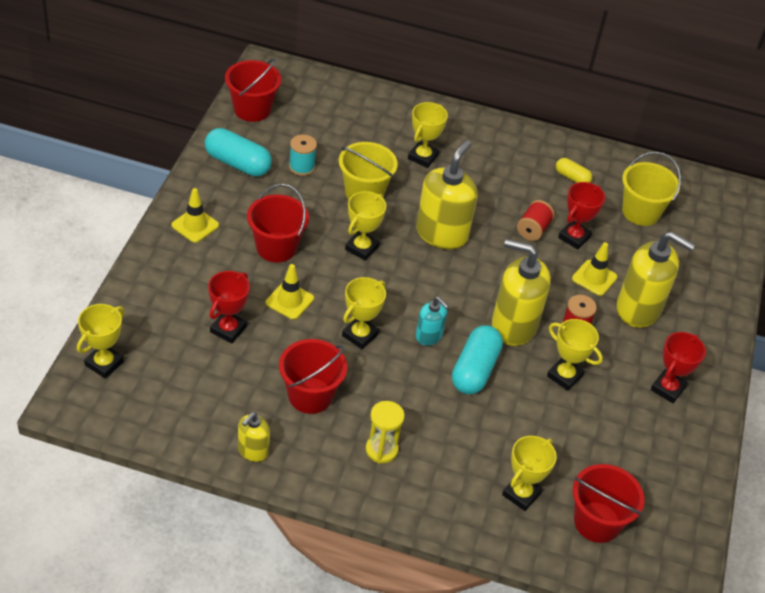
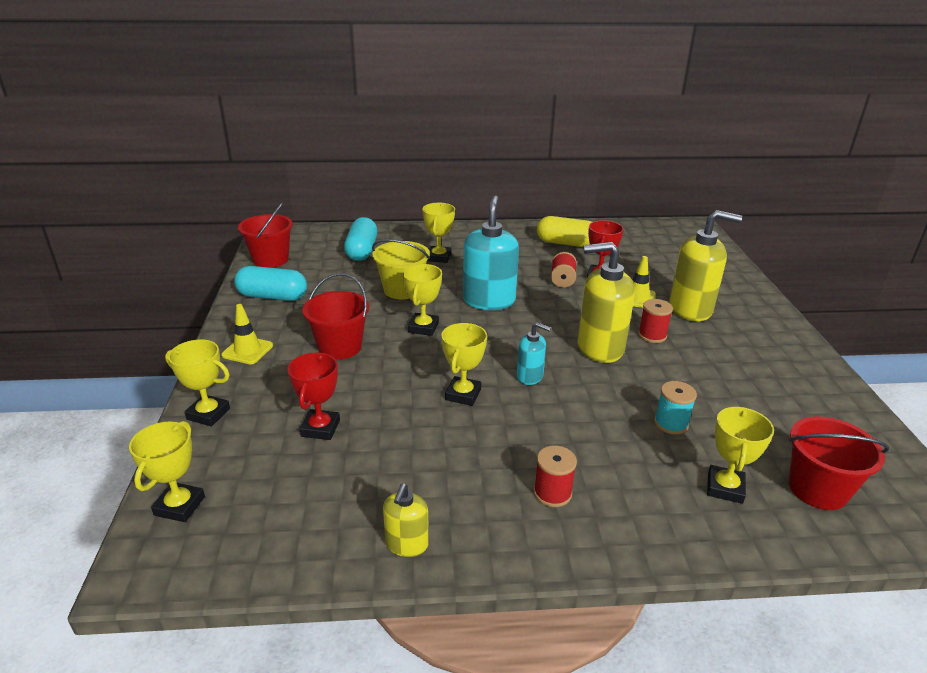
camera: 15 degrees left, 15 degrees down
yellow traffic cone [266,264,314,320] -> none
red bucket [279,339,347,414] -> none
turquoise spool [289,134,317,176] -> turquoise spool moved to [654,381,697,435]
yellow hourglass [366,401,405,463] -> red spool [534,446,577,507]
yellow soap dispenser [416,140,478,250] -> turquoise soap dispenser [463,195,519,310]
turquoise capsule [452,325,503,394] -> turquoise capsule moved to [344,217,377,261]
yellow trophy [547,319,603,391] -> yellow trophy moved to [165,339,230,426]
yellow capsule [556,158,592,183] -> yellow capsule [537,216,592,247], size x1.80
yellow bucket [622,152,681,226] -> none
red trophy [651,332,706,403] -> none

